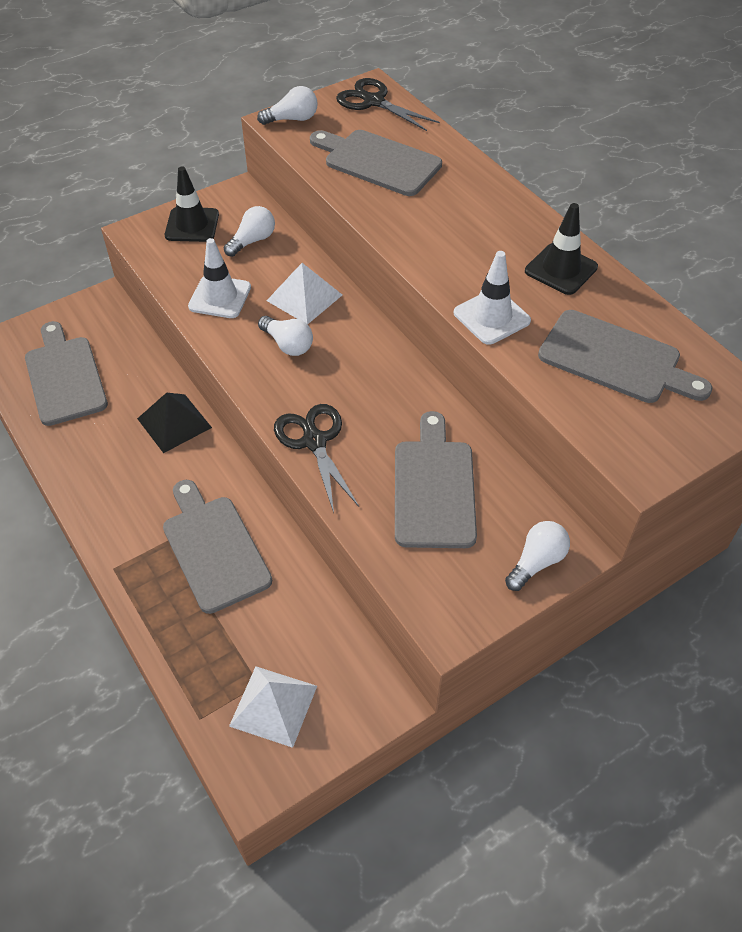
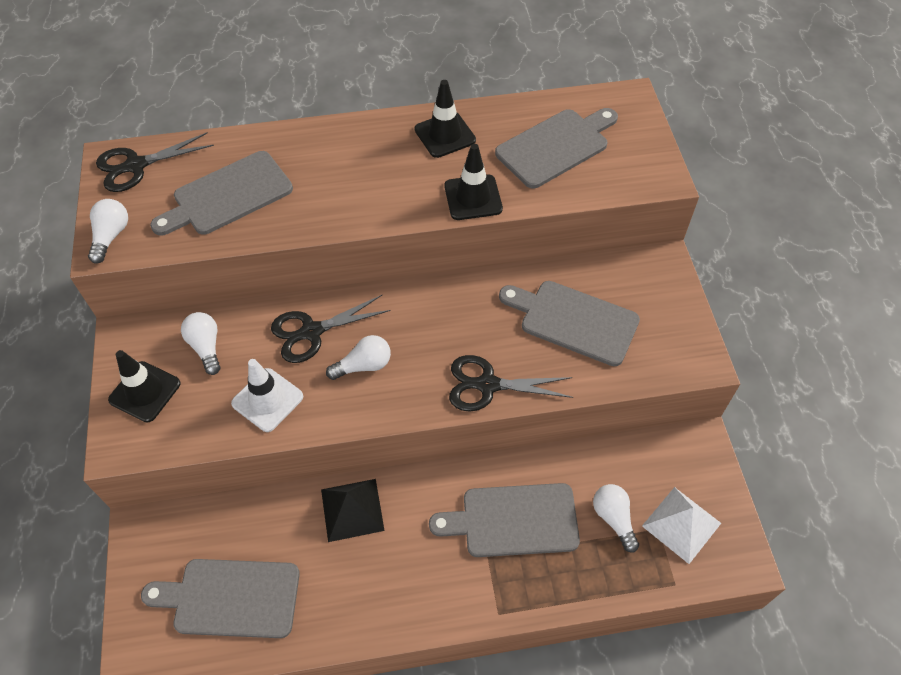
camera: 65 degrees left, 5 degrees up
white pyramid [267,263,342,324] -> black scissors [271,294,391,363]
white traffic cone [454,251,531,345] -> black traffic cone [444,144,503,220]
white light bulb [505,521,570,591] -> white light bulb moved to [593,484,639,552]

